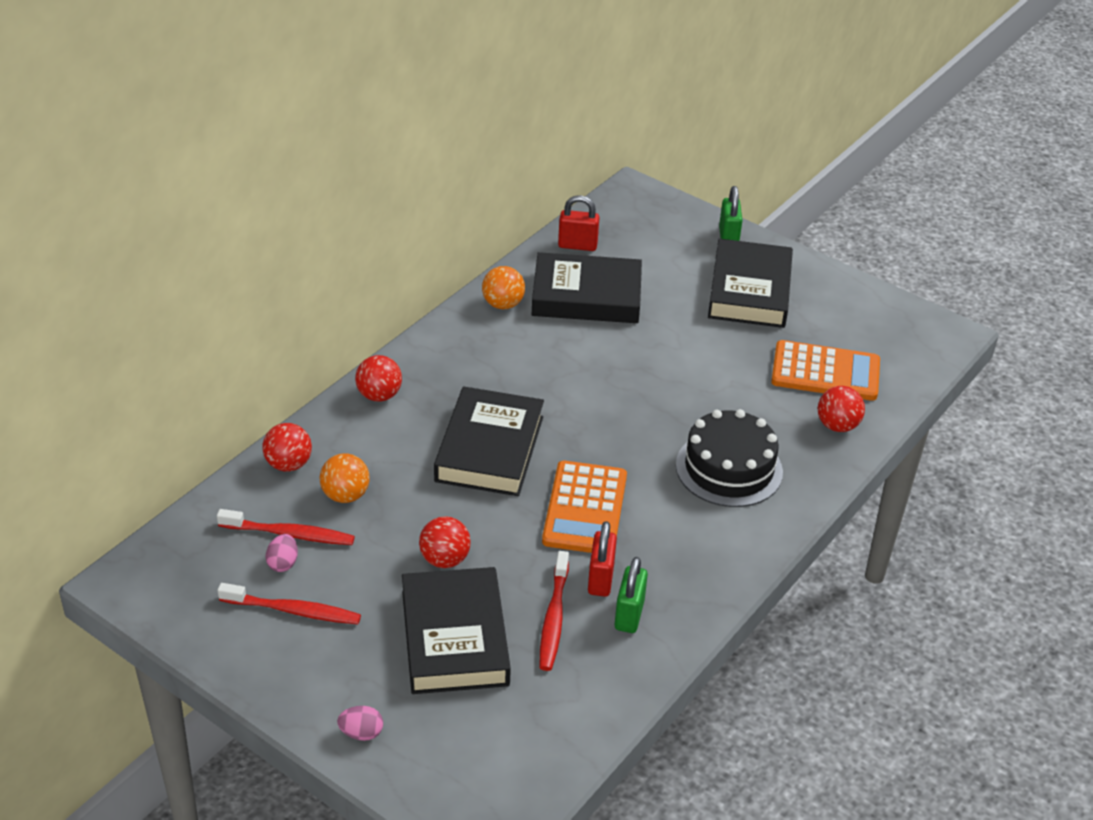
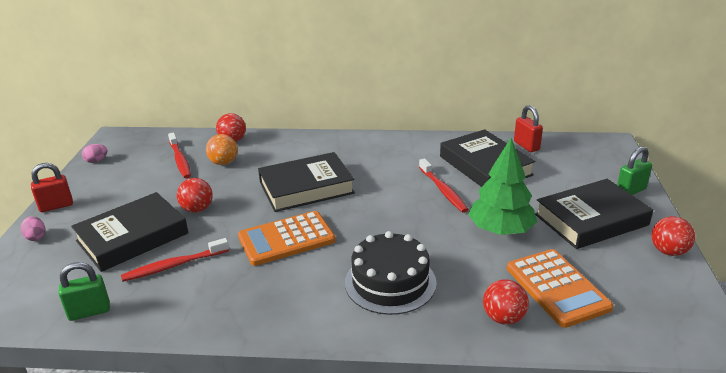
camera: 60 degrees right, 10 degrees down
red toothbrush [217,583,361,624] -> red toothbrush moved to [419,158,469,213]
pink egg [266,534,298,572] -> pink egg moved to [82,144,108,163]
red ball [355,355,402,401] -> red ball moved to [652,216,695,256]
orange ball [482,266,525,309] -> none
red padlock [588,521,617,597] -> red padlock moved to [31,163,73,212]
green padlock [615,557,648,633] -> green padlock moved to [59,262,110,321]
none -> green tree [468,138,537,235]

